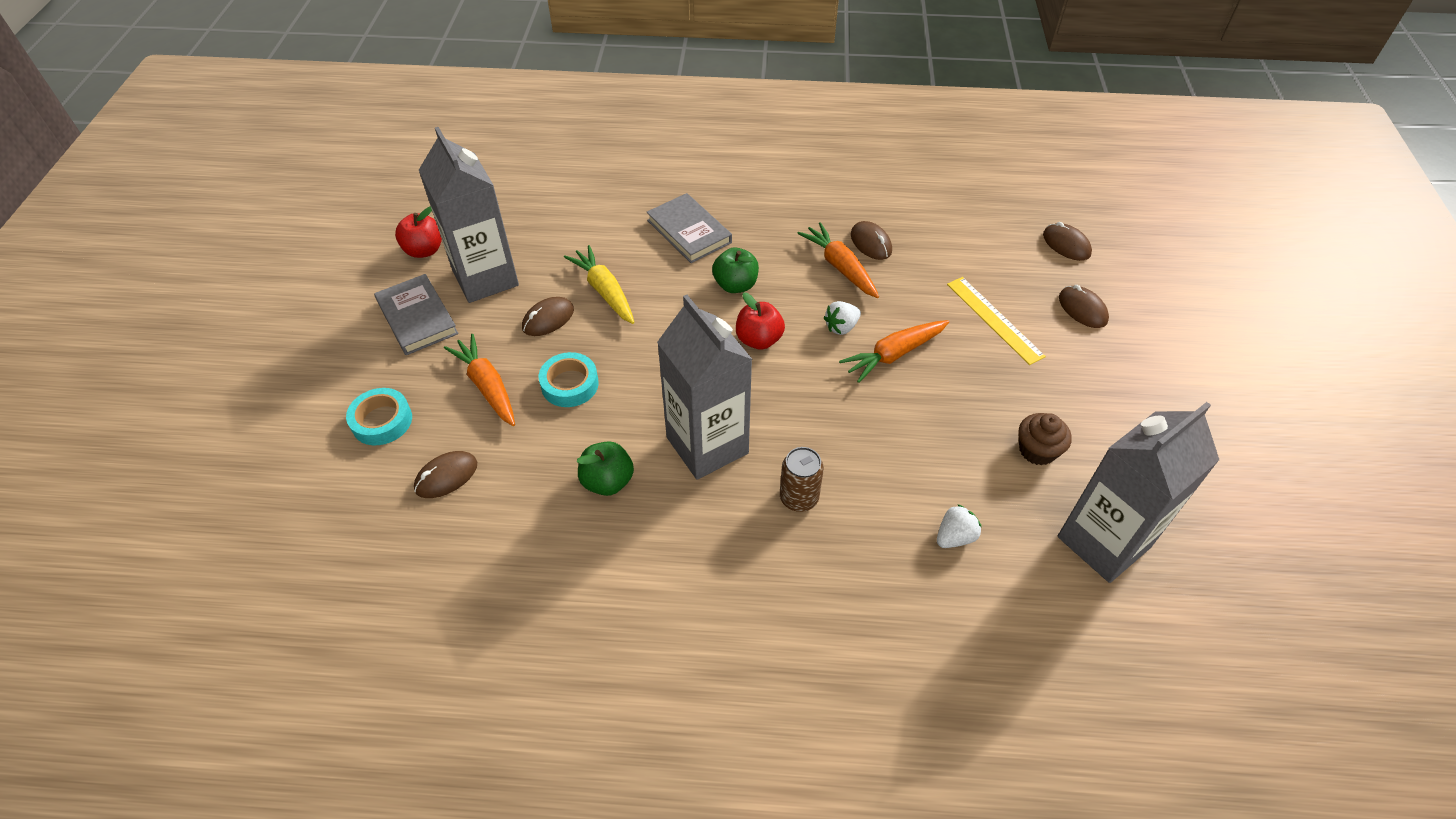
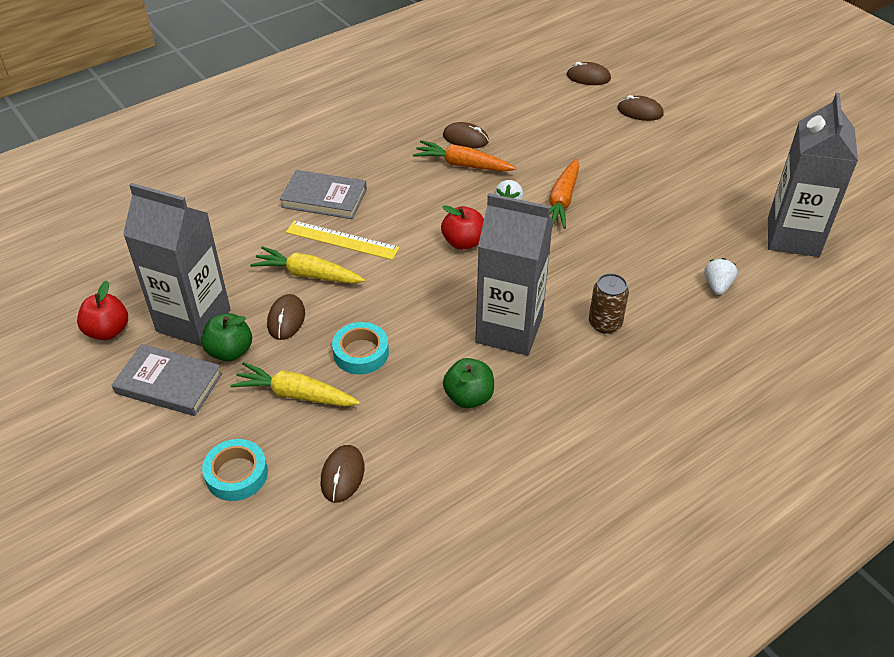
camera: 40 degrees left, 5 degrees down
orange carrot [444,334,515,426] -> yellow carrot [230,362,360,406]
green apple [712,247,759,293] -> green apple moved to [201,313,252,361]
yellow ruler [947,277,1046,365] -> yellow ruler moved to [286,221,400,260]
brown cupcake [1018,413,1072,466] -> none

